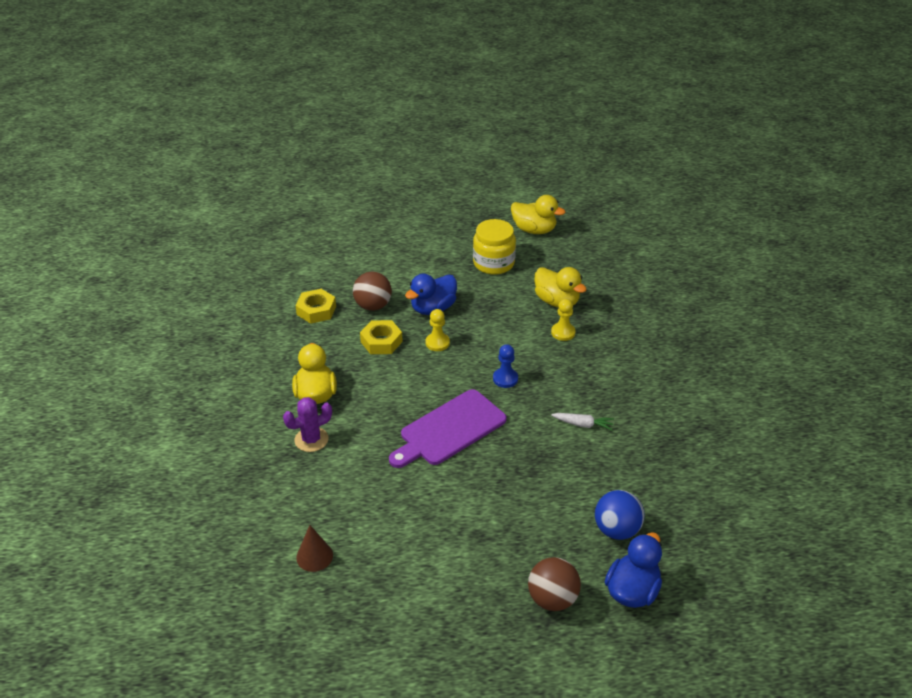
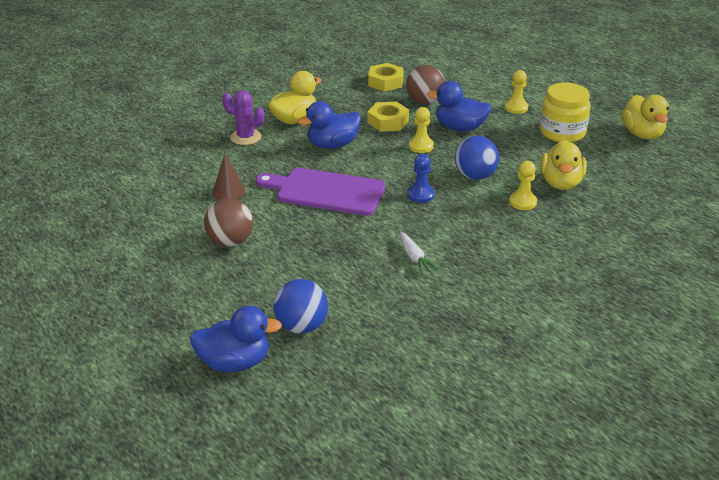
camera: 55 degrees right, 5 degrees down
brown cone [296,525,333,572] -> brown cone moved to [212,154,245,200]
brown ball [528,557,581,611] -> brown ball moved to [204,198,253,247]
none -> blue duck [298,101,361,149]
none -> blue ball [455,136,499,180]
none -> yellow pawn [504,70,528,114]

